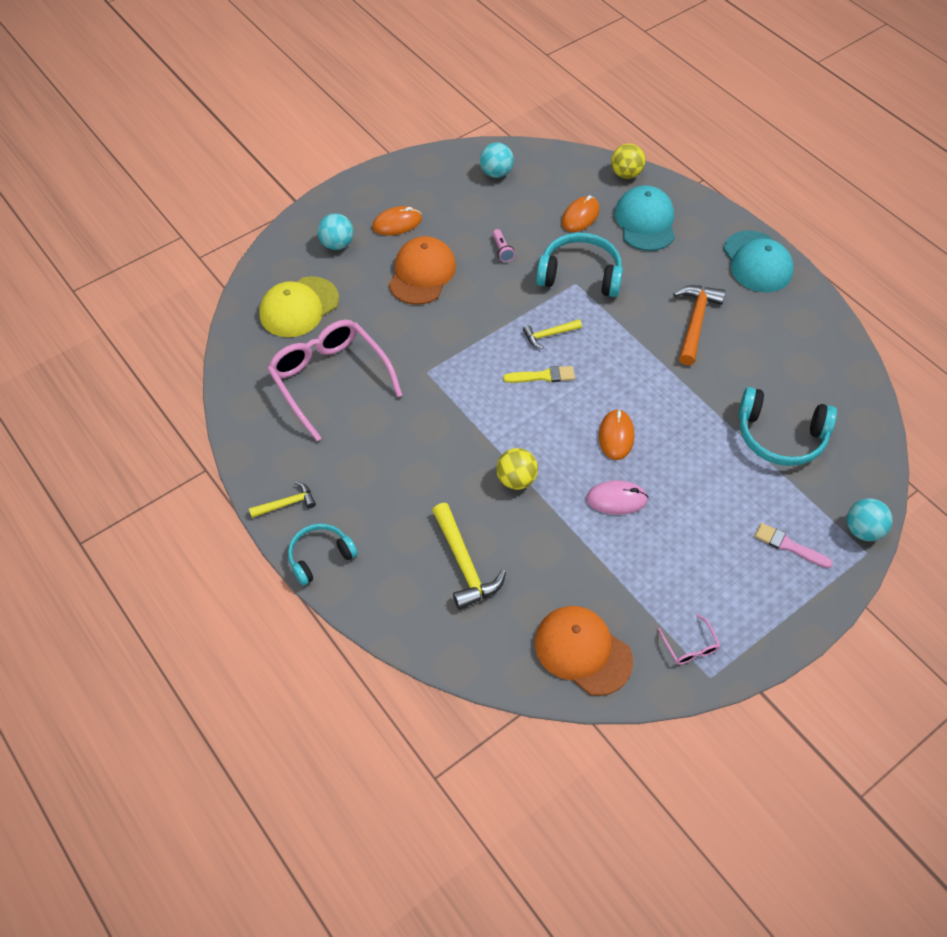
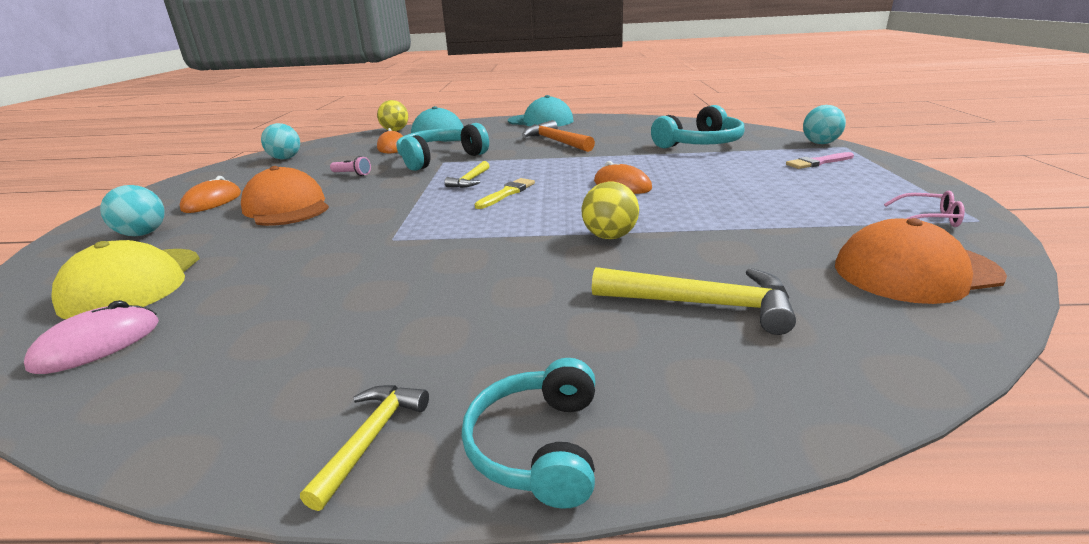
camera: 50 degrees left, 30 degrees down
pink glasses [267,320,402,441] -> none
pink mouse [586,480,648,515] -> pink mouse moved to [24,300,159,374]

